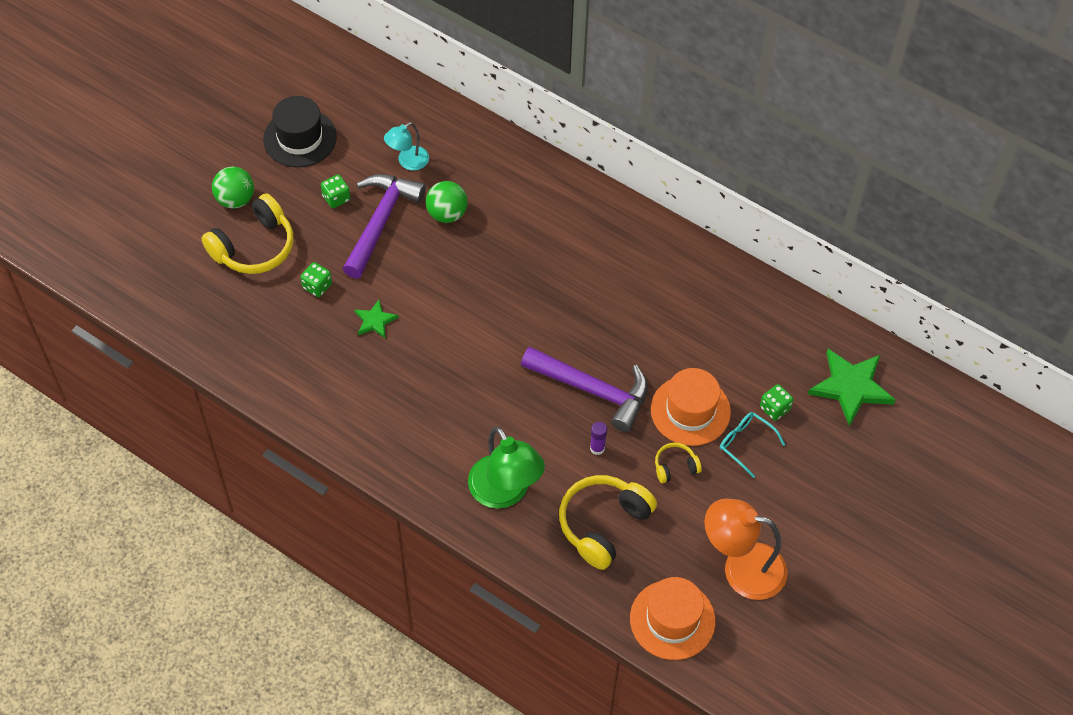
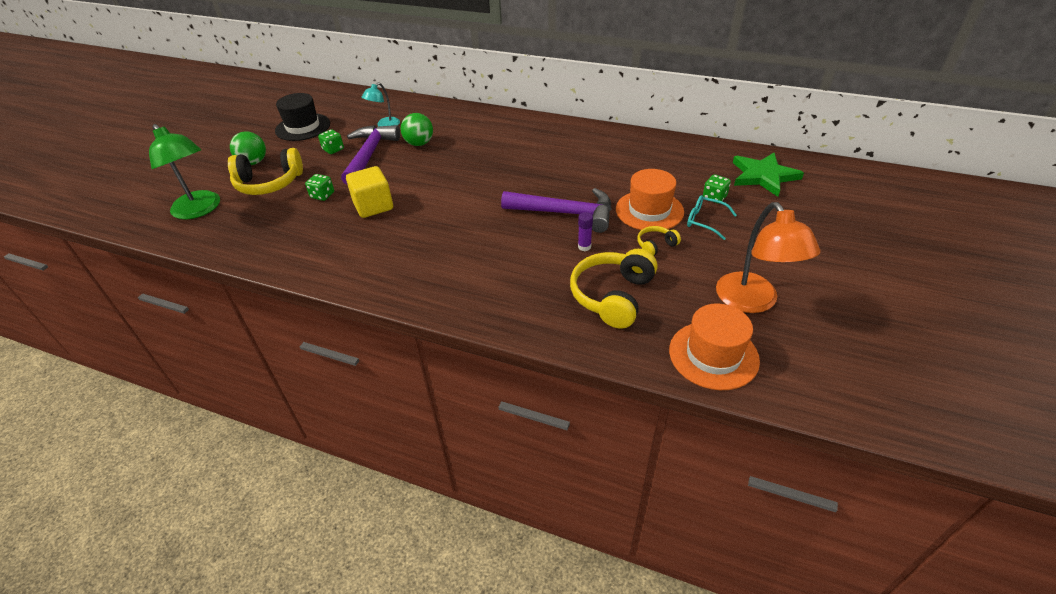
camera: 10 degrees left, 15 degrees down
yellow headphones [201,193,293,274] -> yellow headphones turned 45 degrees clockwise [228,148,303,195]
green star [354,300,399,339] -> yellow cube [346,166,393,218]
green lamp [468,427,545,509] -> green lamp moved to [149,124,220,219]
orange lamp [704,498,787,600] -> orange lamp turned 105 degrees counterclockwise [716,202,821,313]

